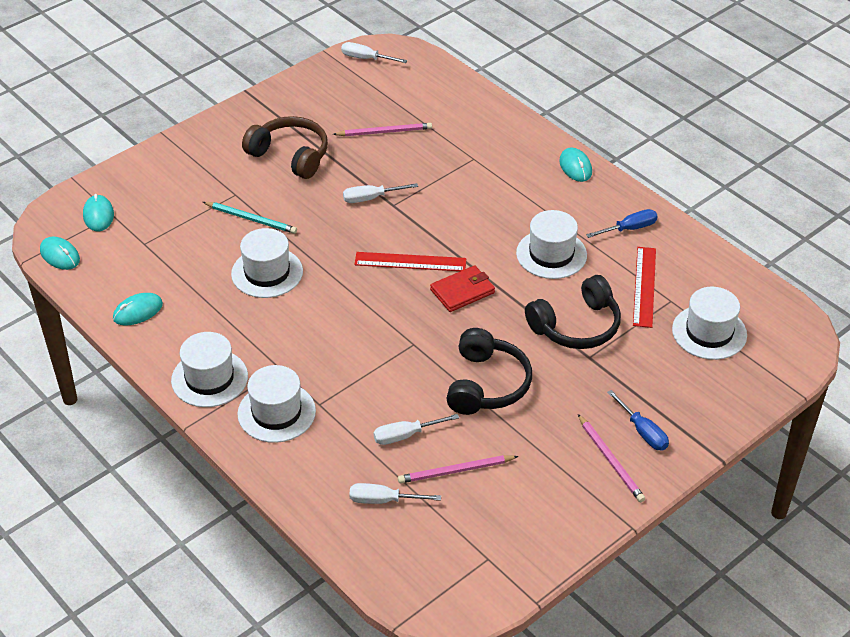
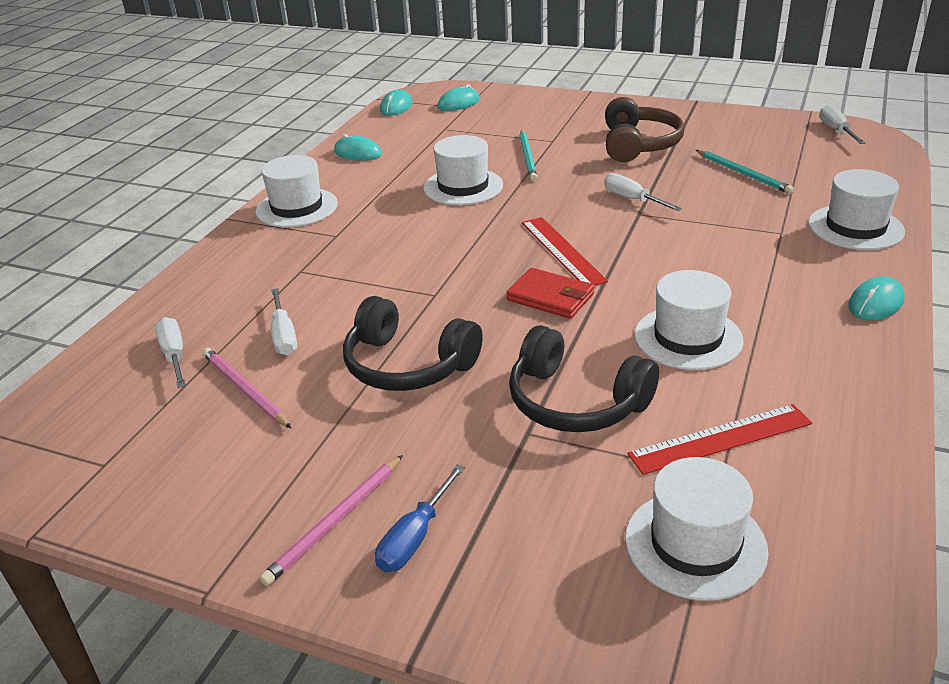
camera: 65 degrees right, 10 degrees down
white hat [237,365,316,443] -> white hat moved to [808,169,905,250]
pink pencil [333,123,432,136] -> turquoise pencil [696,150,794,194]
white screwdriver [373,414,459,445] -> white screwdriver turned 150 degrees counterclockwise [271,288,297,355]
black headphones [446,328,532,415] -> black headphones turned 45 degrees clockwise [343,296,483,391]
blue screwdriver [586,209,658,238] -> none

